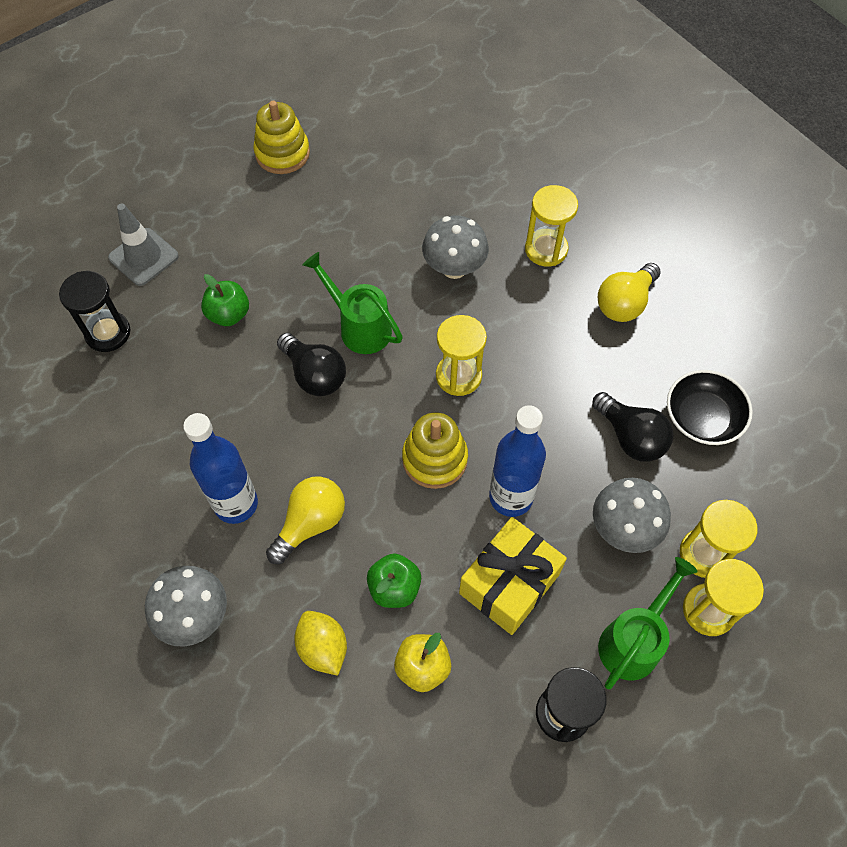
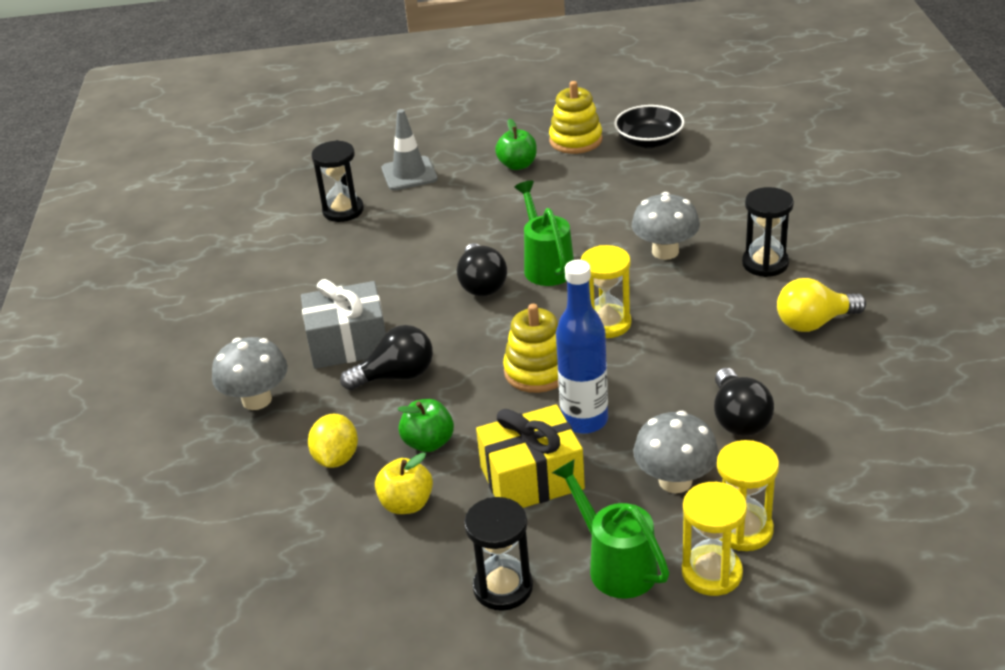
camera: 35 degrees right, 25 degrees down
blue bottle [183,413,258,524] -> grey gift [301,279,386,369]
green apple [201,274,249,326] -> green apple moved to [495,119,537,170]
yellow light bulb [266,477,345,564] -> black light bulb [340,325,433,390]
yellow hourglass [525,185,578,267] -> black hourglass [742,187,794,277]
green watering can [598,557,698,689] -> green watering can turned 105 degrees counterclockwise [552,459,669,599]
black bowl [667,370,753,445] -> black bowl moved to [614,105,684,148]

